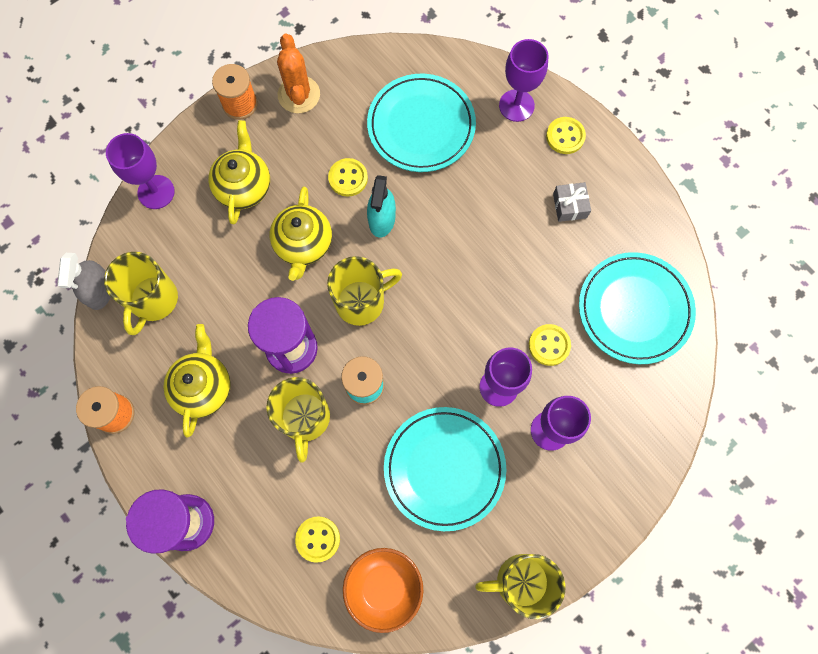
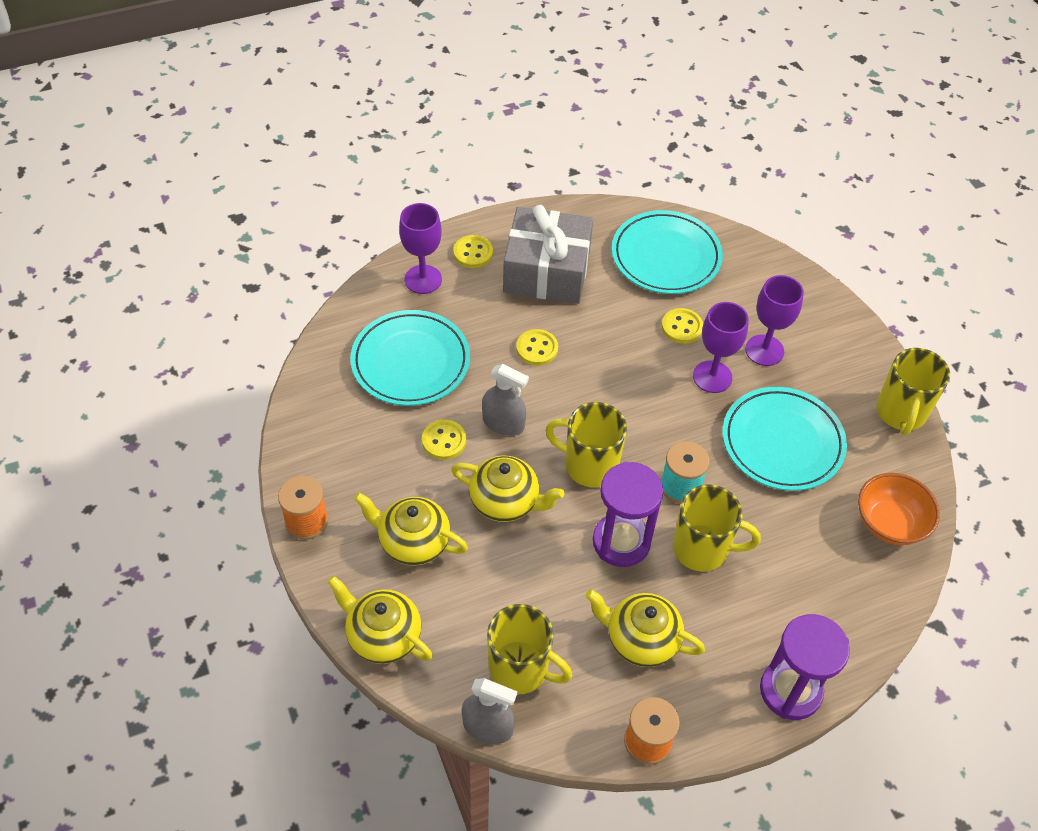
camera: 75 degrees left, 20 degrees down
purple goblet [106,133,175,209] -> yellow teapot [328,576,433,664]
orange cactus [277,33,320,113] -> none
yellow button [295,516,340,563] -> yellow button moved to [516,329,558,366]
yellow mug [327,256,402,326] -> yellow mug turned 60 degrees counterclockwise [545,402,627,487]
turquoise spray bottle [367,175,396,238] -> grey spray bottle [482,364,529,436]
grey gift [553,182,591,222] -> grey gift [503,205,593,304], size x2.47

